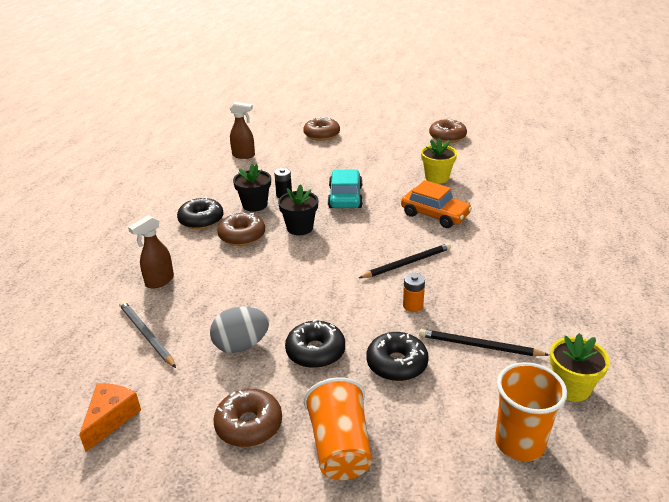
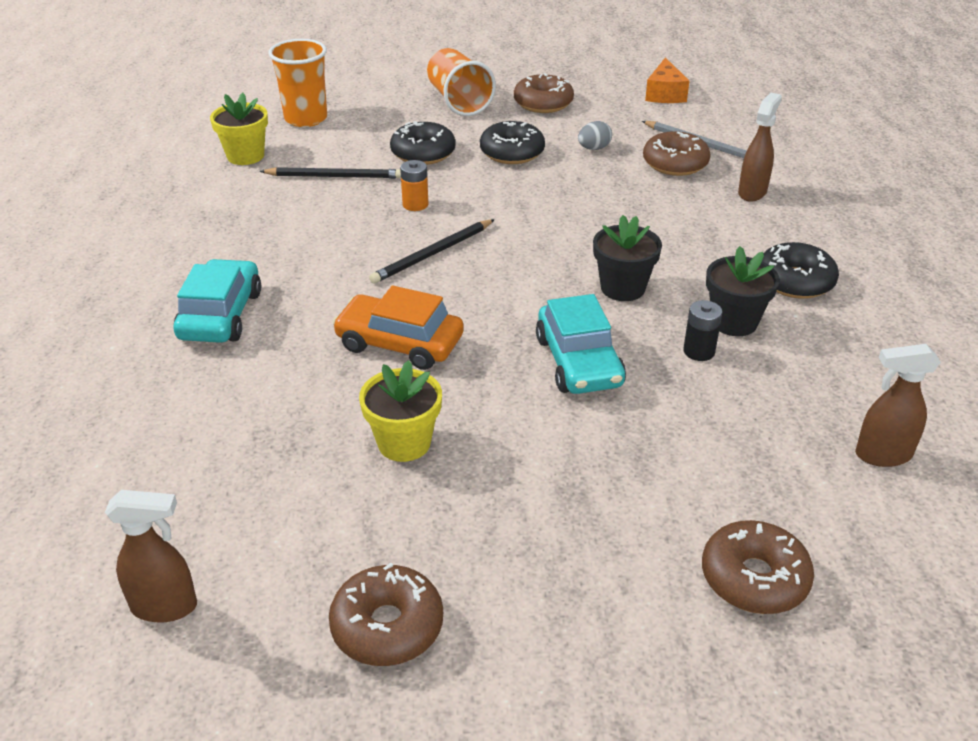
camera: 165 degrees right, 5 degrees up
grey egg [210,307,269,353] -> grey egg [578,121,612,150], size x0.58
brown donut [217,212,265,246] -> brown donut moved to [643,131,710,176]
none -> brown spray bottle [105,490,197,623]
none -> turquoise car [173,259,261,343]

